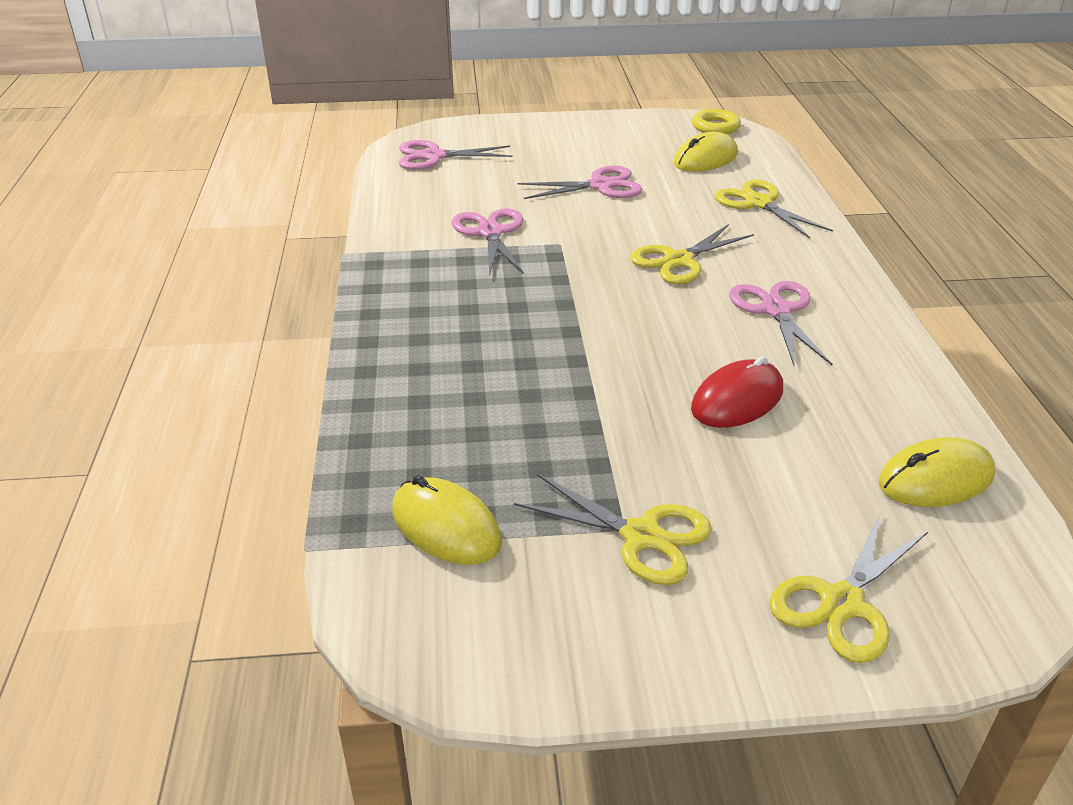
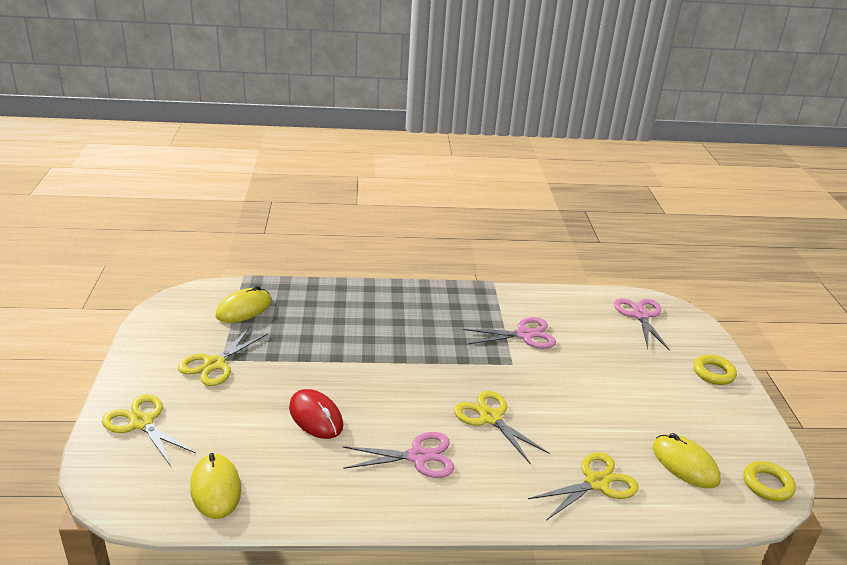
camera: 90 degrees right, 5 degrees down
pink scissors [518,166,643,199] -> none
none -> yellow ring [693,355,737,385]

